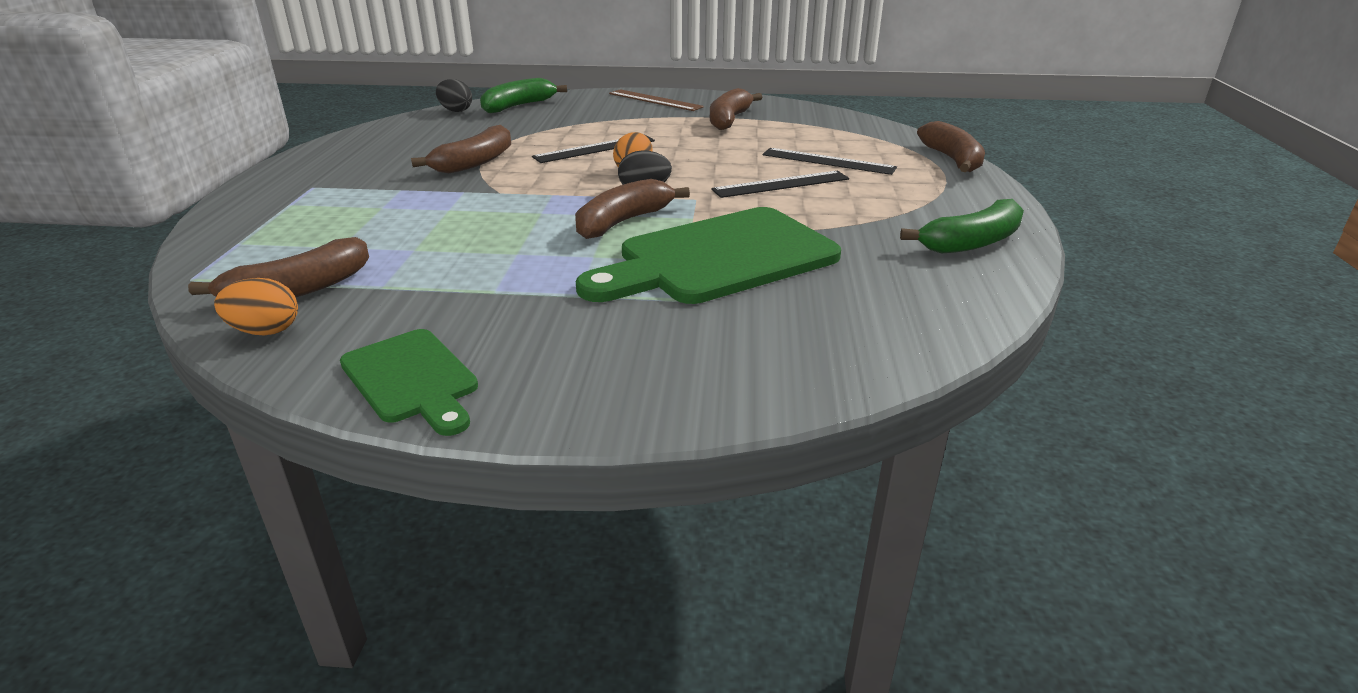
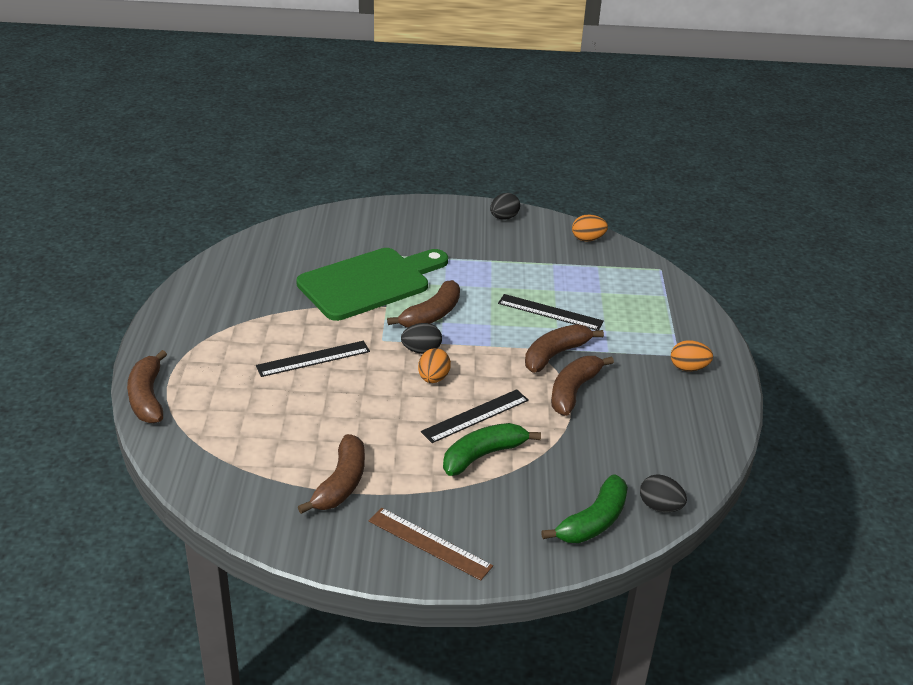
camera: 175 degrees right, 5 degrees up
brown banana [188,237,369,297] -> brown banana moved to [525,324,604,372]
green cutting board [340,329,478,436] -> black egg [490,193,520,220]
black ruler [763,148,897,175] -> black ruler moved to [498,294,604,330]
green banana [900,199,1024,253] -> green banana moved to [443,423,541,476]
none -> orange egg [671,340,713,371]

